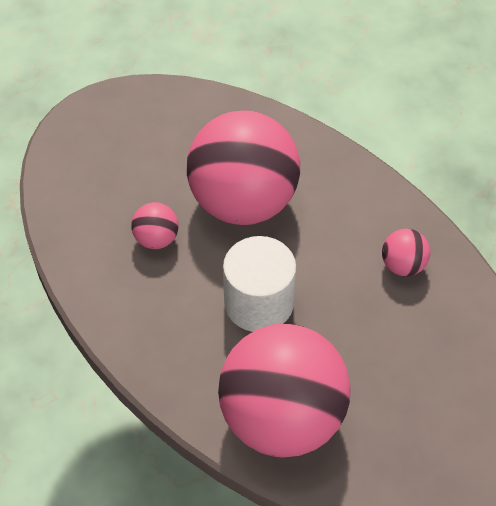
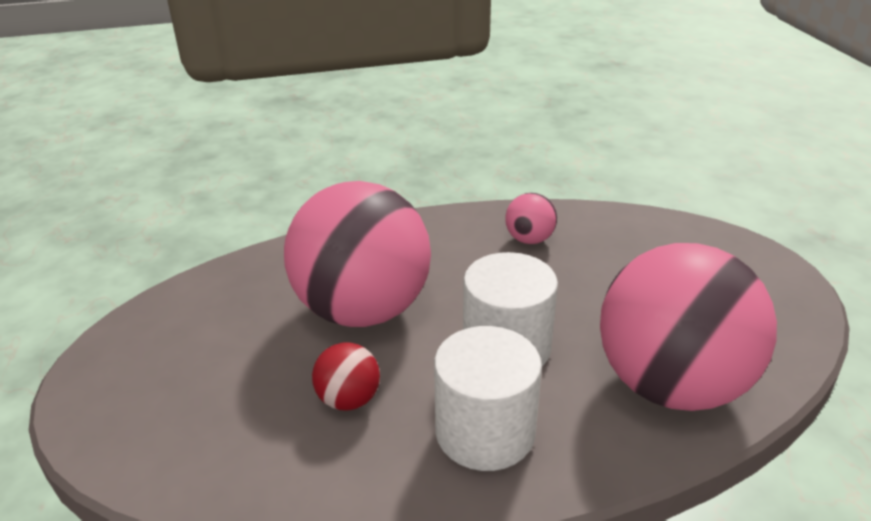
camera: 60 degrees left, 20 degrees down
pink ball [131,202,178,249] -> red ball [312,343,380,410]
none -> white cylinder [434,326,542,471]

